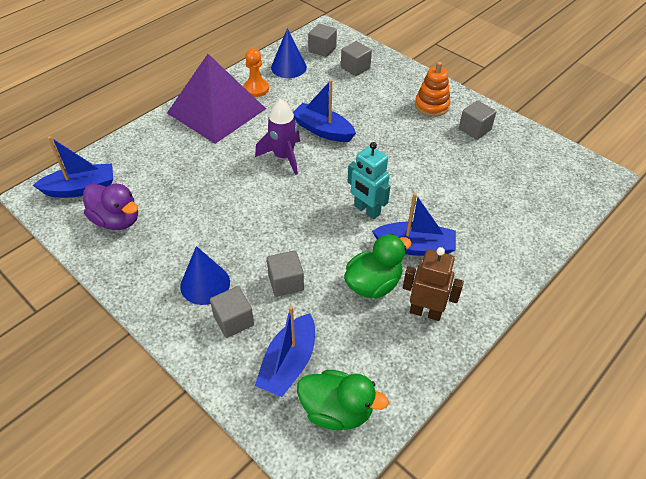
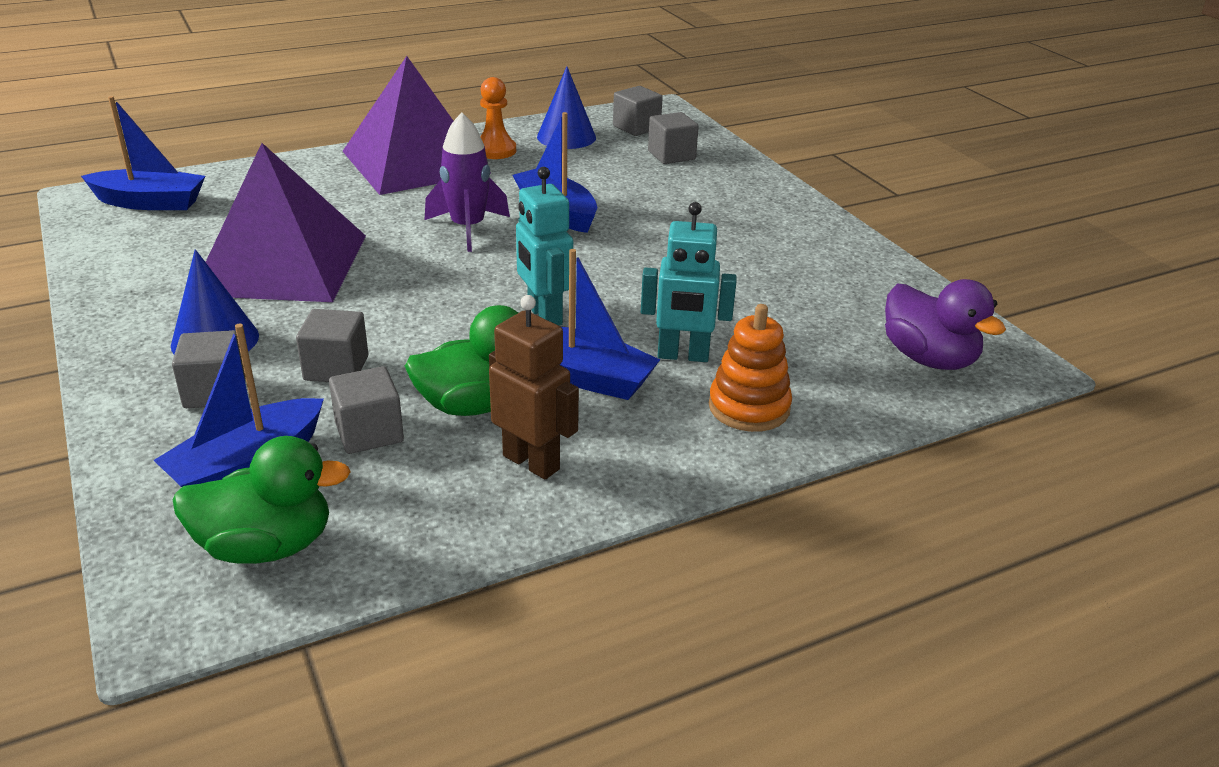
camera: 20 degrees right, 15 degrees down
purple duck [83,184,138,230] -> purple duck moved to [885,279,1006,370]
green duck [297,370,389,430] -> green duck turned 45 degrees counterclockwise [173,436,351,564]
orange stacking toy [415,62,450,117] -> orange stacking toy moved to [709,304,792,432]
grey cube [459,100,496,140] -> grey cube moved to [329,366,404,454]
none -> purple pyramid [206,143,366,302]
none -> turquoise robot [641,202,737,362]

